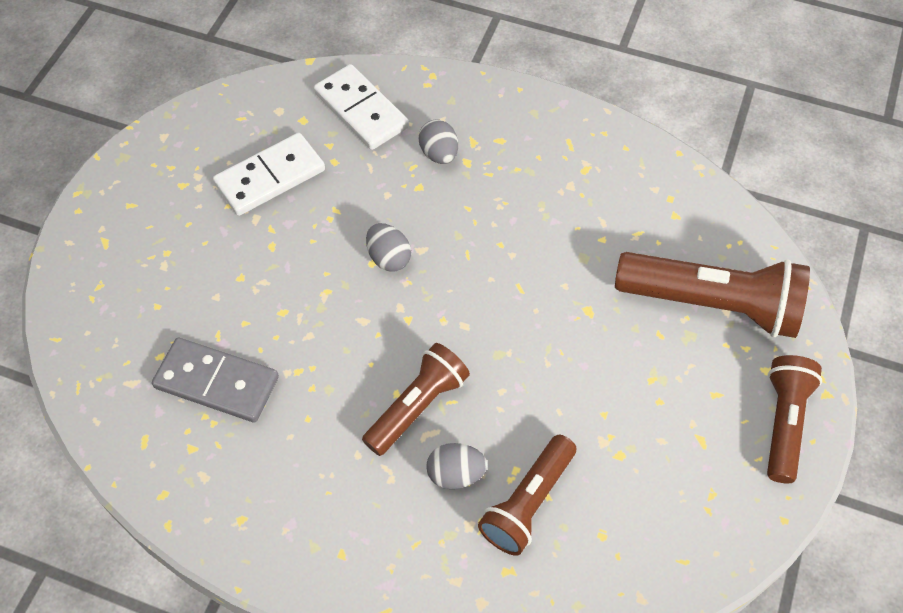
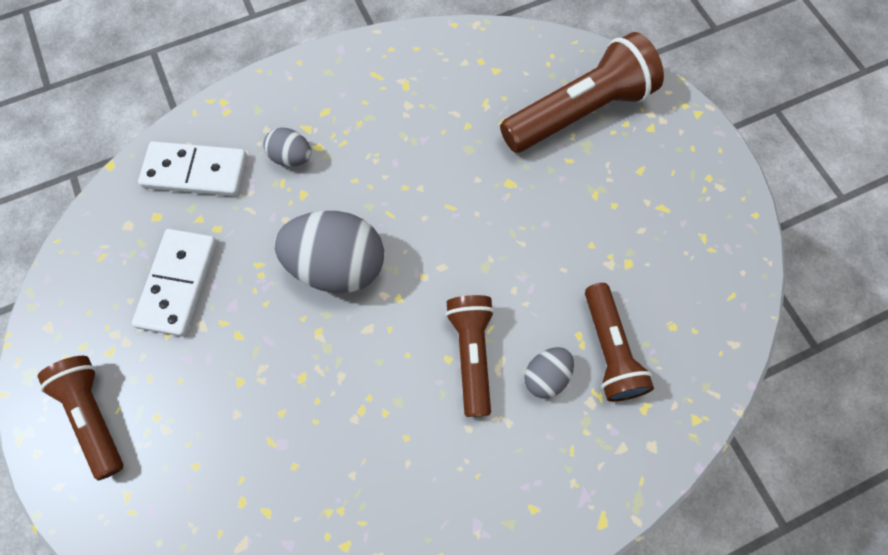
camera: 45 degrees left, 10 degrees up
grey domino [152,338,279,423] -> none
grey egg [366,223,411,272] -> grey egg [274,211,384,293], size x1.99
brown flashlight [767,355,822,483] -> brown flashlight moved to [38,356,123,480]

